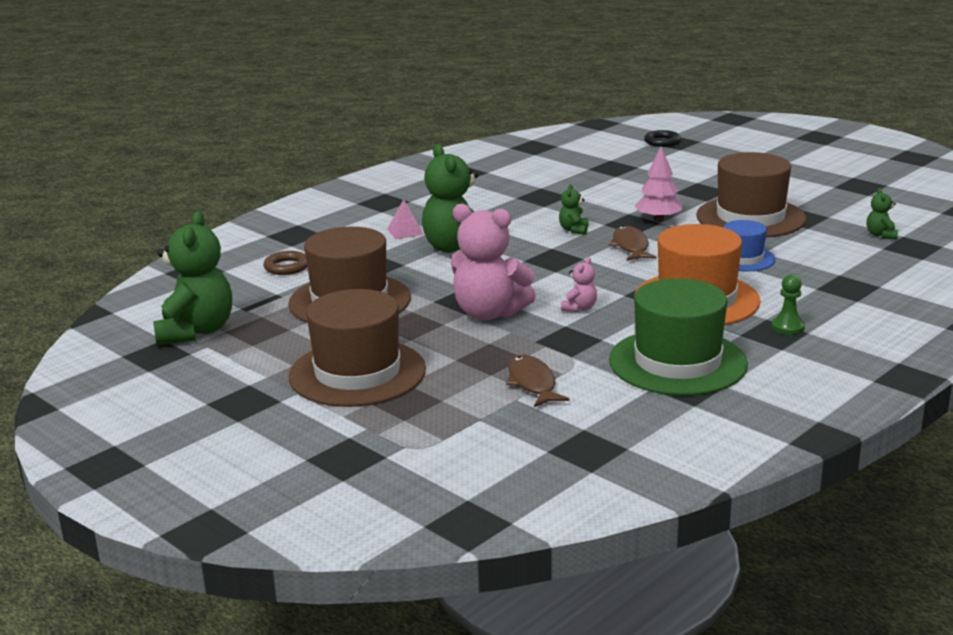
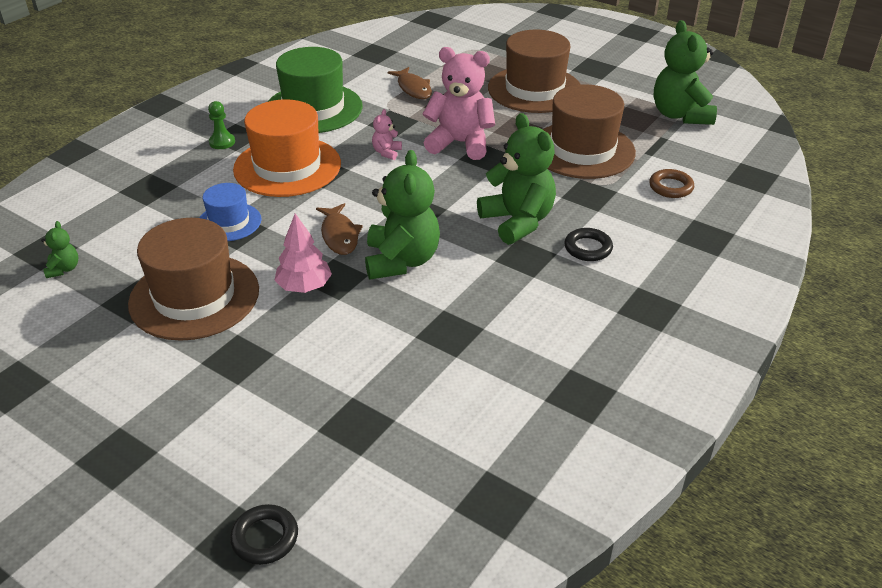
camera: 170 degrees right, 15 degrees up
pink pyramid [387,199,424,239] -> black ring [564,228,613,261]
green teddy bear [559,184,589,235] -> green teddy bear [365,150,440,279], size x2.24

